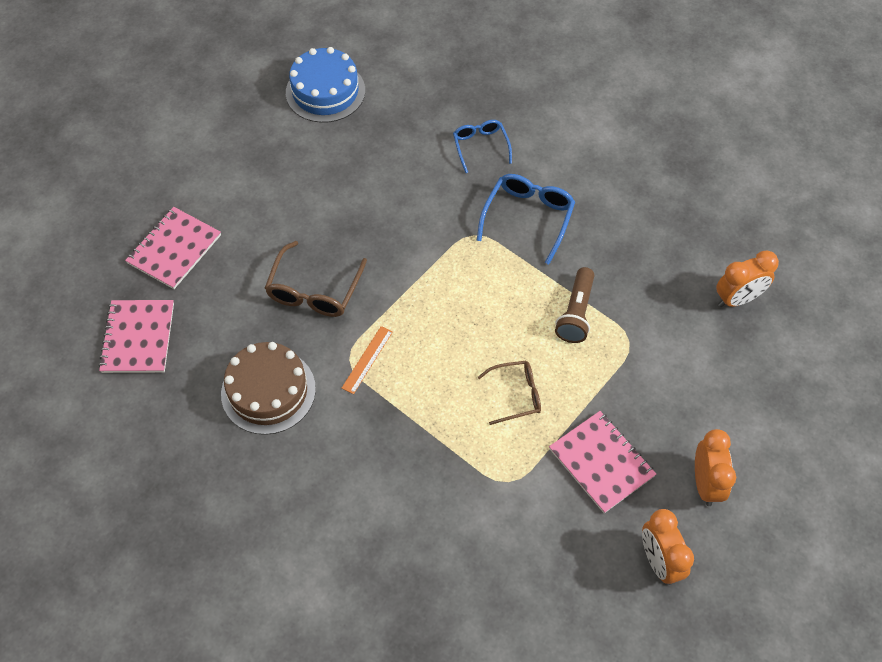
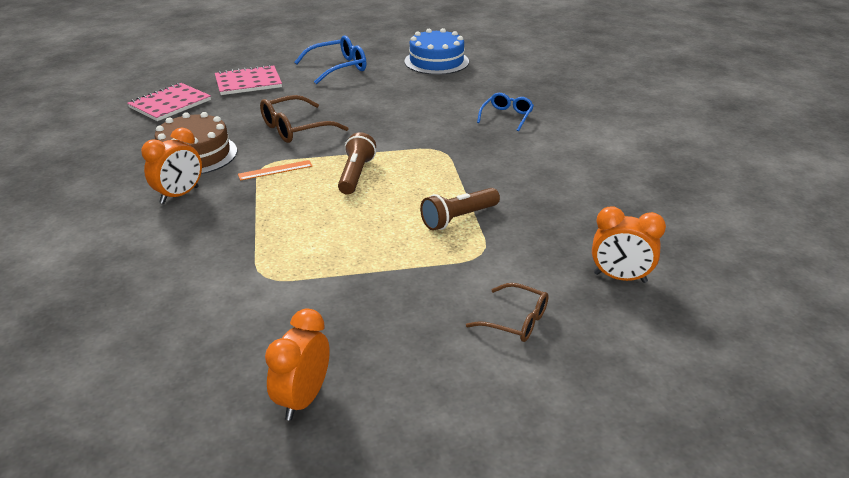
camera: 40 degrees right, 25 degrees down
blue glasses [477,174,575,265] -> blue glasses moved to [294,35,366,84]
brown glasses [478,360,541,425] -> brown glasses moved to [466,283,549,342]
pink notebook [549,411,656,513] -> none
orange clock [695,429,736,506] -> orange clock moved to [141,128,202,204]
none -> brown flashlight [338,132,376,195]

